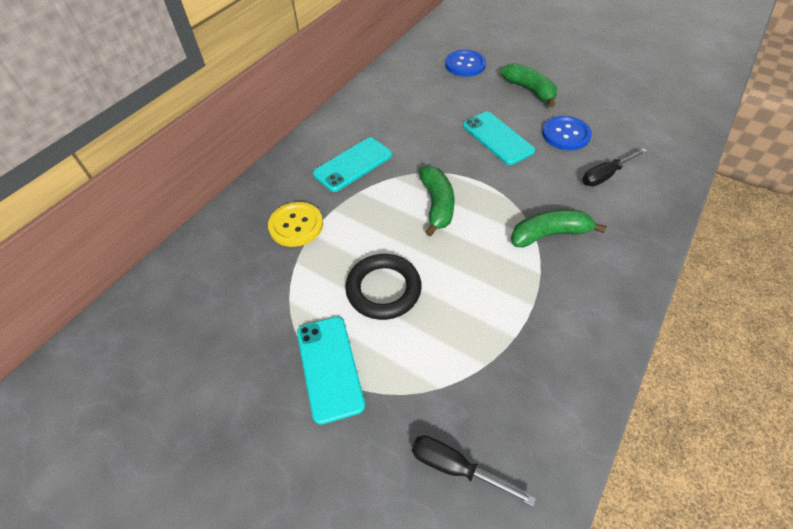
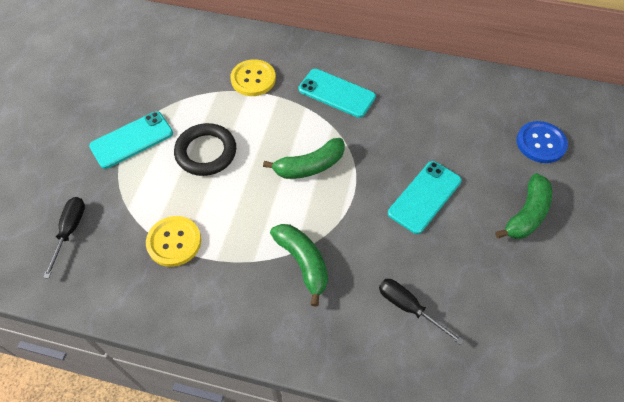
camera: 70 degrees right, 5 degrees up
blue button [542,116,592,150] -> none
none -> yellow button [146,216,201,267]

